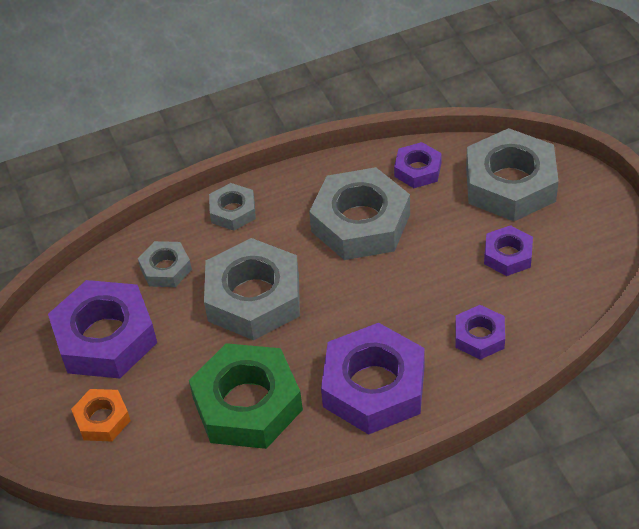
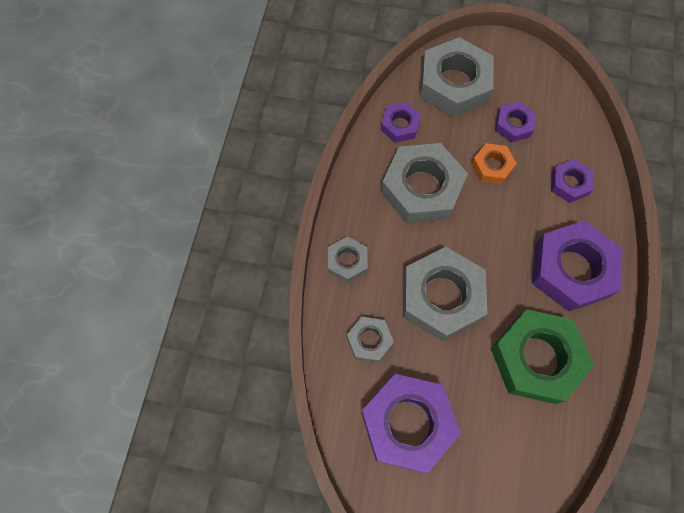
camera: 60 degrees left, 20 degrees up
orange nut [71,389,131,441] -> orange nut moved to [471,143,517,184]

